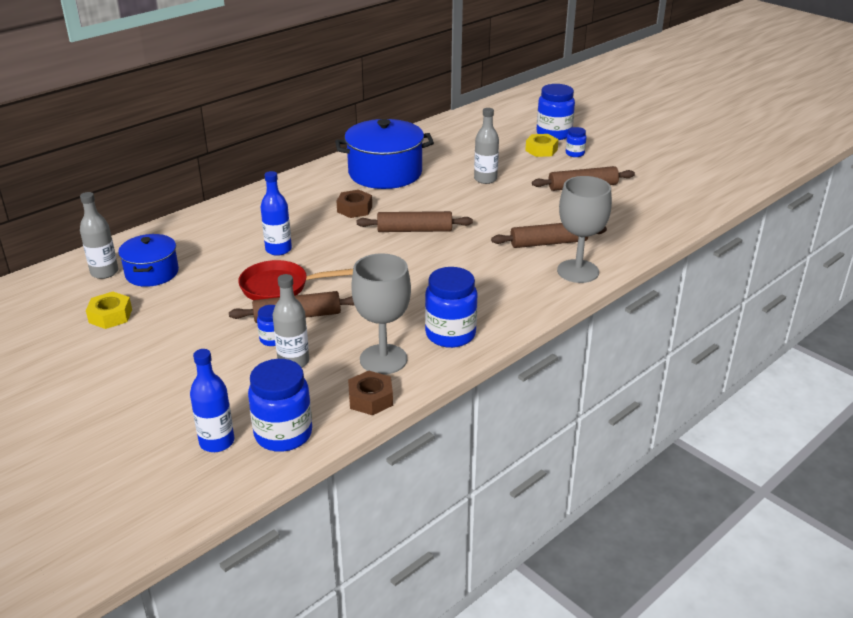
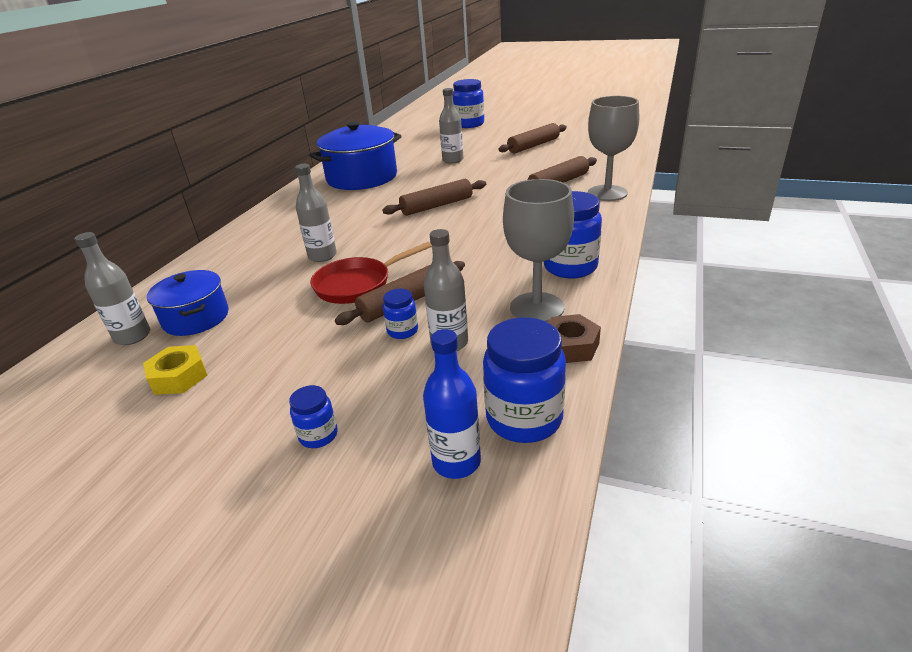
camera: 25 degrees left, 0 degrees up
blue bottle [261,171,292,256] -> grey bottle [295,164,337,262]
brown nut [336,190,372,218] -> none
yellow nut [525,134,559,157] -> none
blue jar [566,127,586,157] -> blue jar moved to [289,385,338,448]

